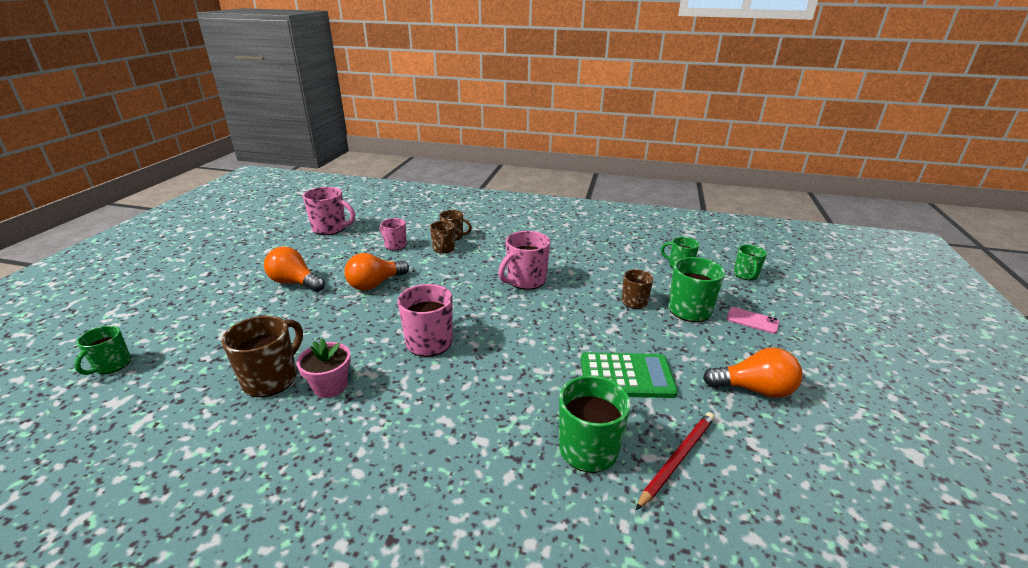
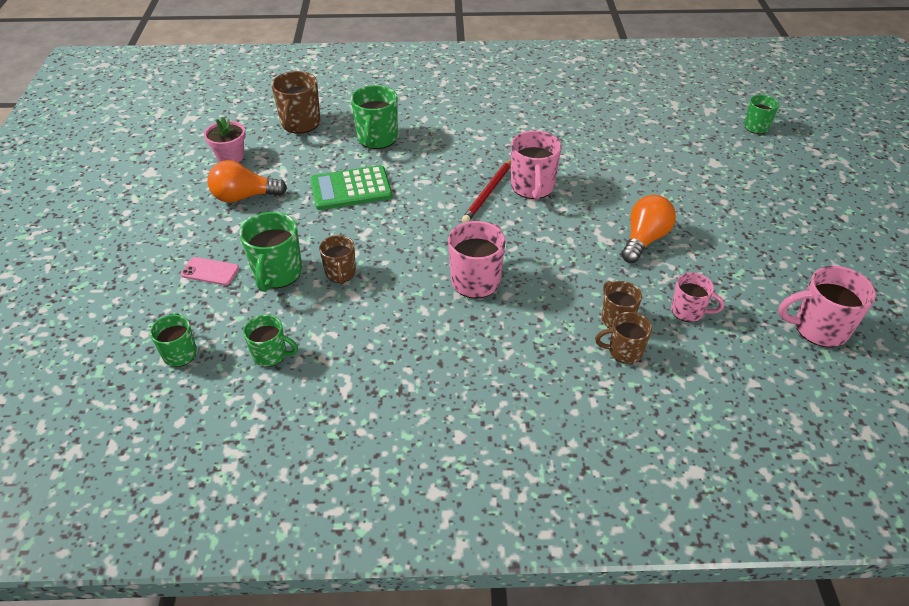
camera: 165 degrees right, 15 degrees up
brown mug [221,316,303,397] -> brown mug moved to [271,71,321,134]
orange light bulb [264,246,325,292] -> none
pink flower pot [296,338,351,398] -> pink flower pot moved to [204,117,246,162]
red pencil [636,412,715,510] -> red pencil moved to [462,159,511,223]

